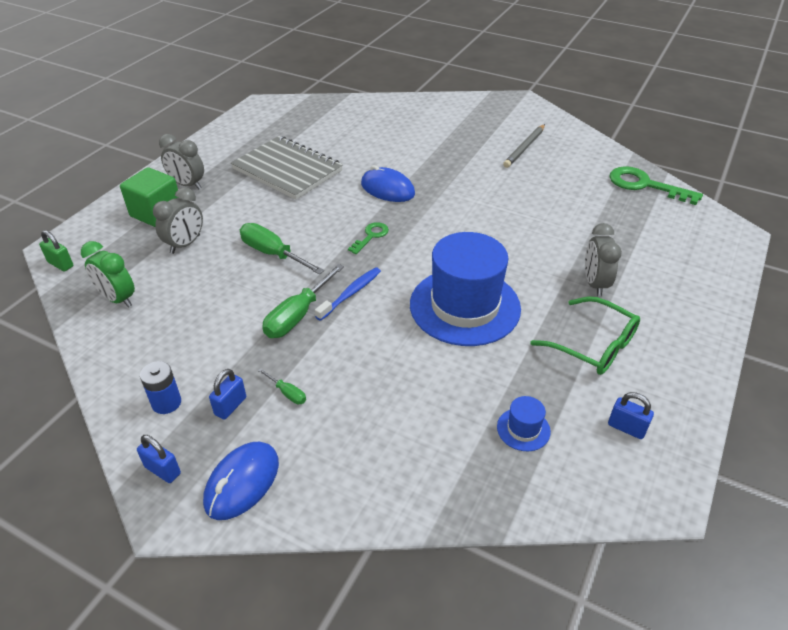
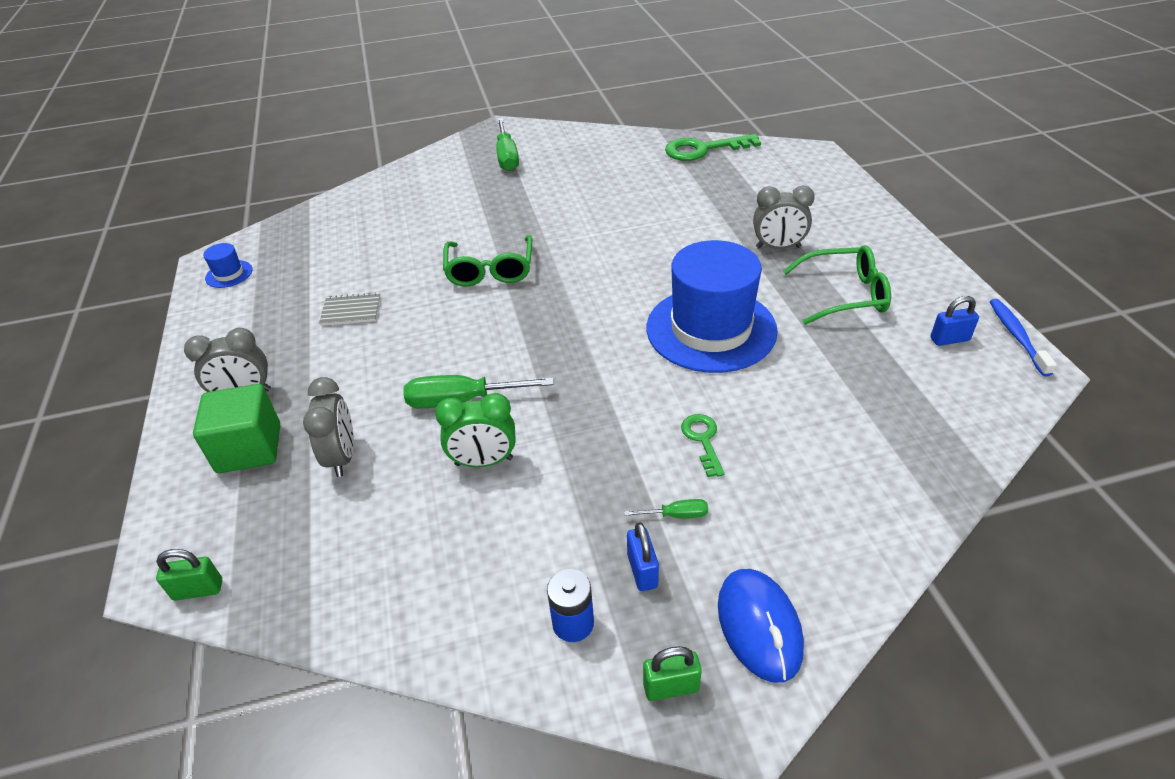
camera: 40 degrees left, 0 degrees up
green clock [81,241,135,308] -> green clock moved to [435,393,516,467]
blue padlock [137,435,181,483] -> green padlock [643,646,702,701]
grey notebook [231,136,343,200] -> grey notebook [319,292,381,326], size x0.44
green screwdriver [262,264,344,338] -> green screwdriver moved to [496,118,519,171]
blue toothbrush [315,267,381,321] -> blue toothbrush moved to [990,299,1057,376]
green key [348,222,389,254] -> green key moved to [681,414,725,477]
blue mouse [361,165,415,202] -> green glasses [443,235,532,286]
blue hat [497,396,551,451] -> blue hat moved to [203,243,252,288]
grey pencil [503,124,545,168] -> none
grey clock [585,223,622,296] -> grey clock turned 45 degrees counterclockwise [753,185,815,249]

